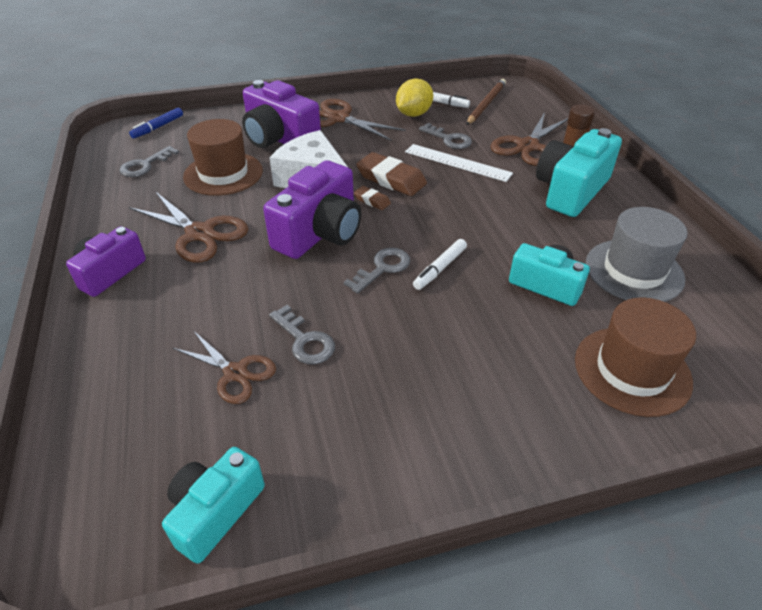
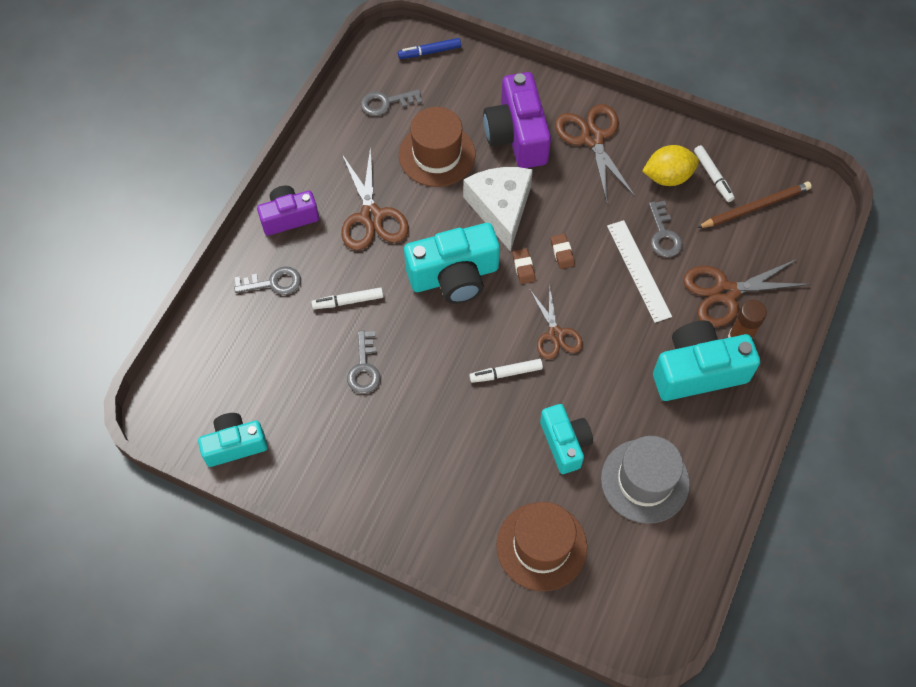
camera: 40 degrees right, 20 degrees up
brown scissors [173,330,276,404] -> brown scissors moved to [530,284,583,359]
purple camera [263,160,361,259] -> turquoise camera [404,223,500,304]
grey key [344,248,410,294] -> grey key moved to [234,266,301,295]
brown eraser [356,152,427,196] -> brown eraser [551,234,575,269], size x0.51
none -> white marker [312,287,383,309]

